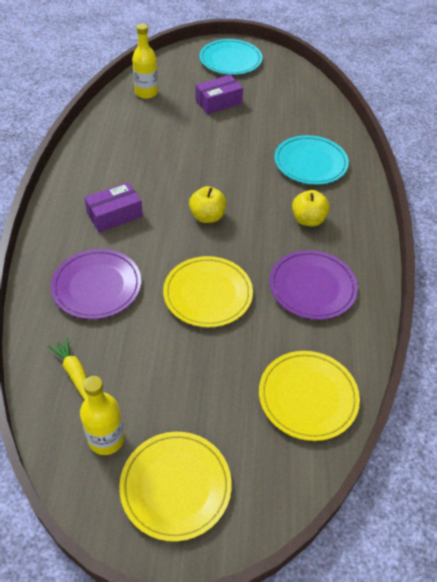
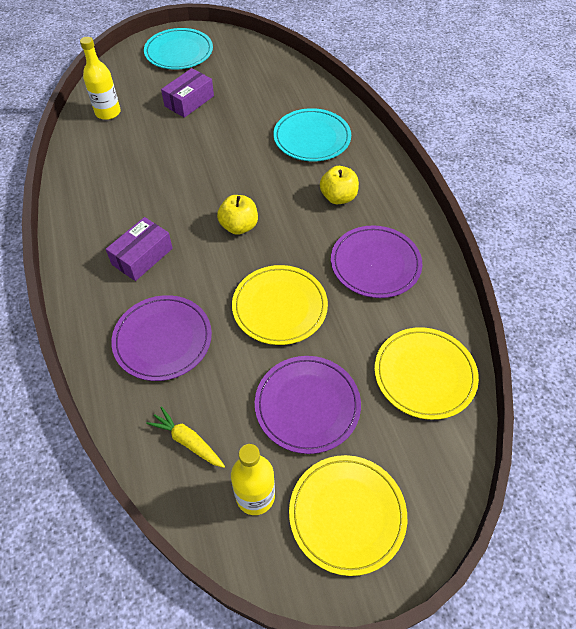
camera: 20 degrees left, 5 degrees up
none -> purple plate [255,356,361,454]

